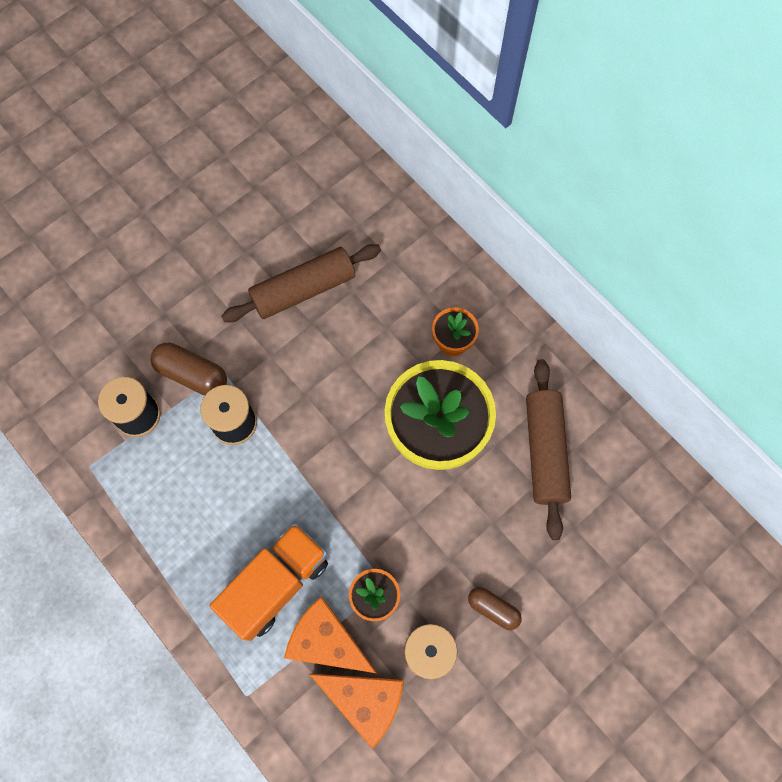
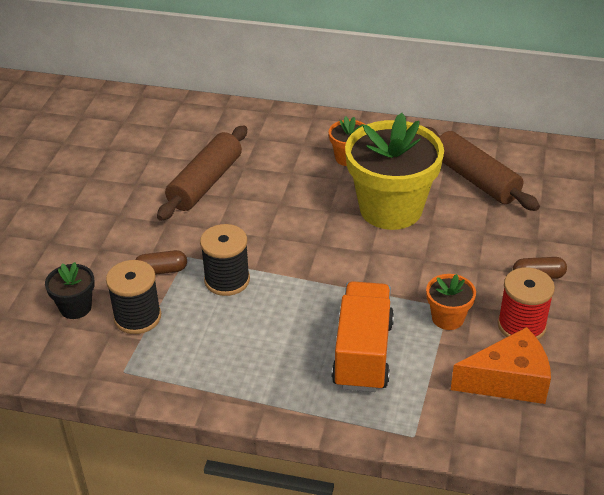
camera: 35 degrees left, 30 degrees down
brown capsule [150,343,227,395] -> brown capsule [135,250,187,275], size x0.65
orange cheese [284,597,377,673] -> none
none -> black flower pot [45,262,95,319]

